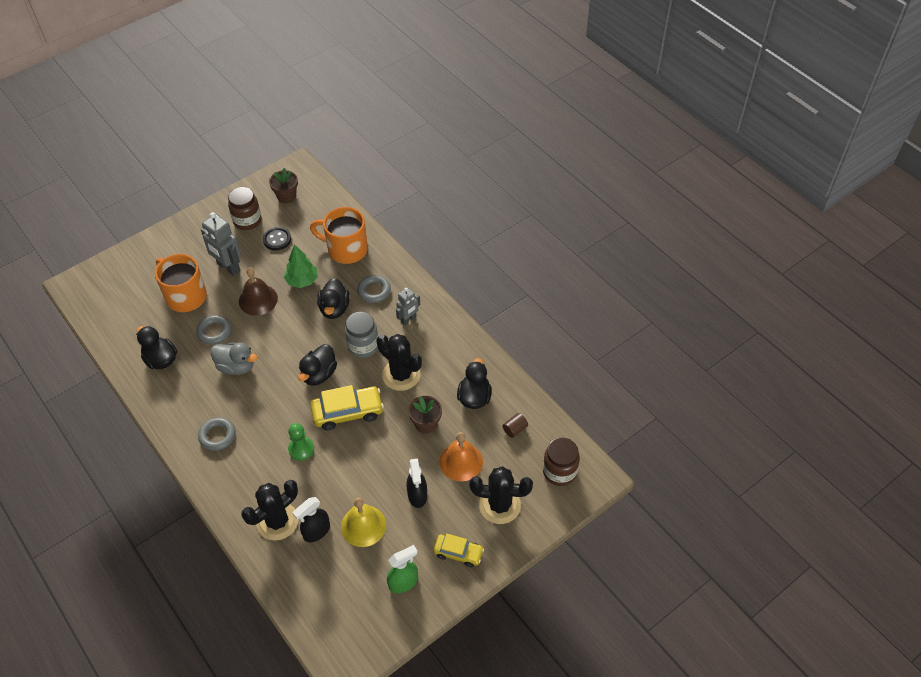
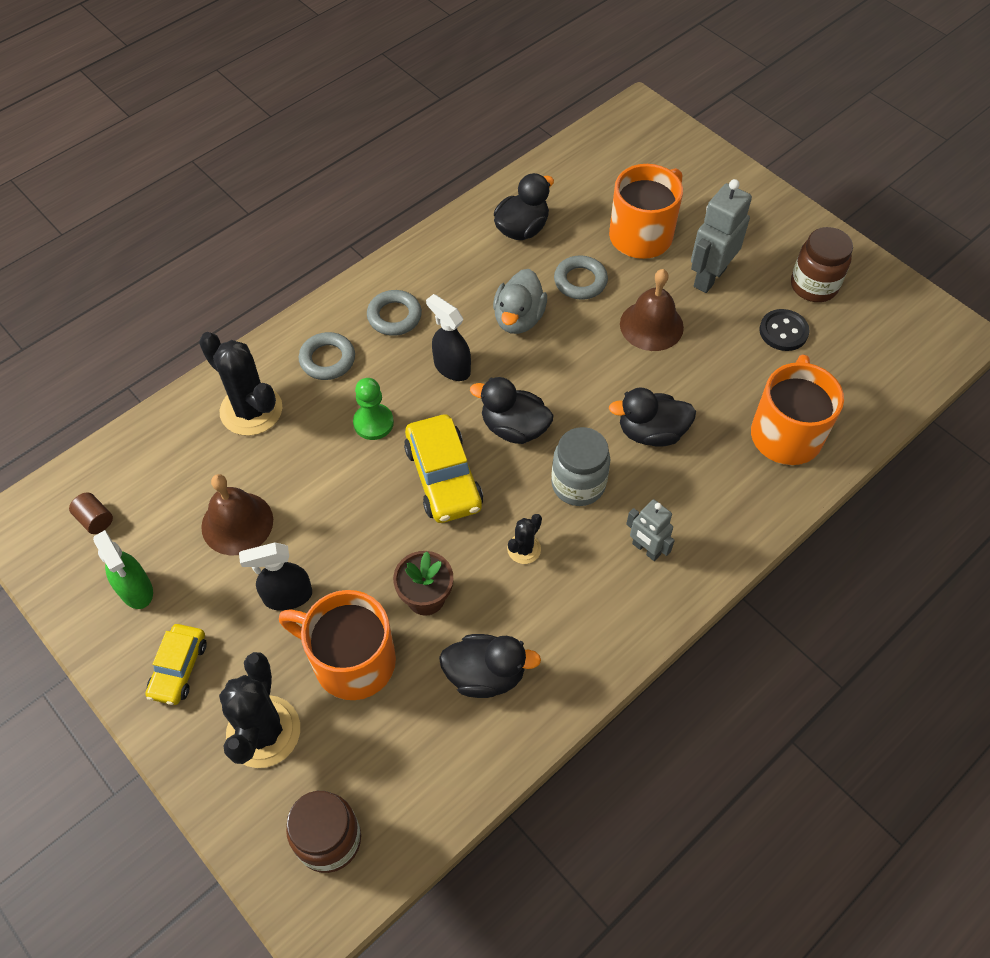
camera: 85 degrees right, 5 degrees up
brown flower pot [269,168,298,203] -> none
green tree [284,244,318,288] -> none
black spray bottle [293,497,330,542] -> black spray bottle moved to [426,294,471,381]
yellow bell [341,498,386,547] -> brown bell [201,474,273,555]
grey ring [357,275,391,303] -> grey ring moved to [299,332,355,380]
black cactus [376,334,422,391] -> black cactus [507,514,542,564], size x0.50
orange bell [439,432,483,482] -> orange mug [279,590,396,700]
brown cylinder [503,413,528,438] -> brown cylinder moved to [69,493,113,534]

